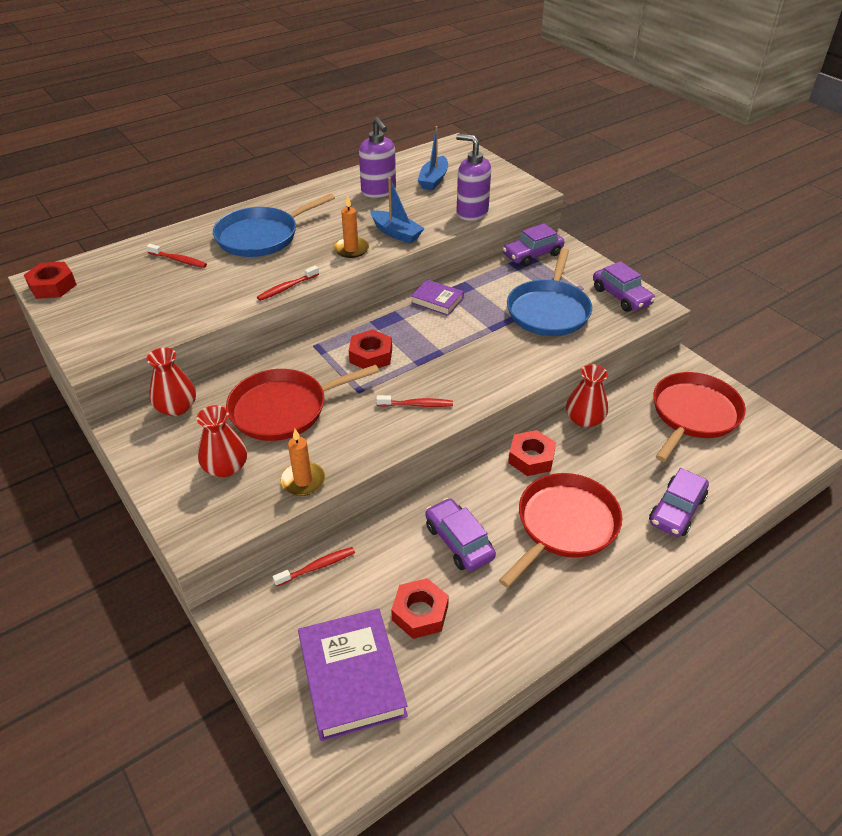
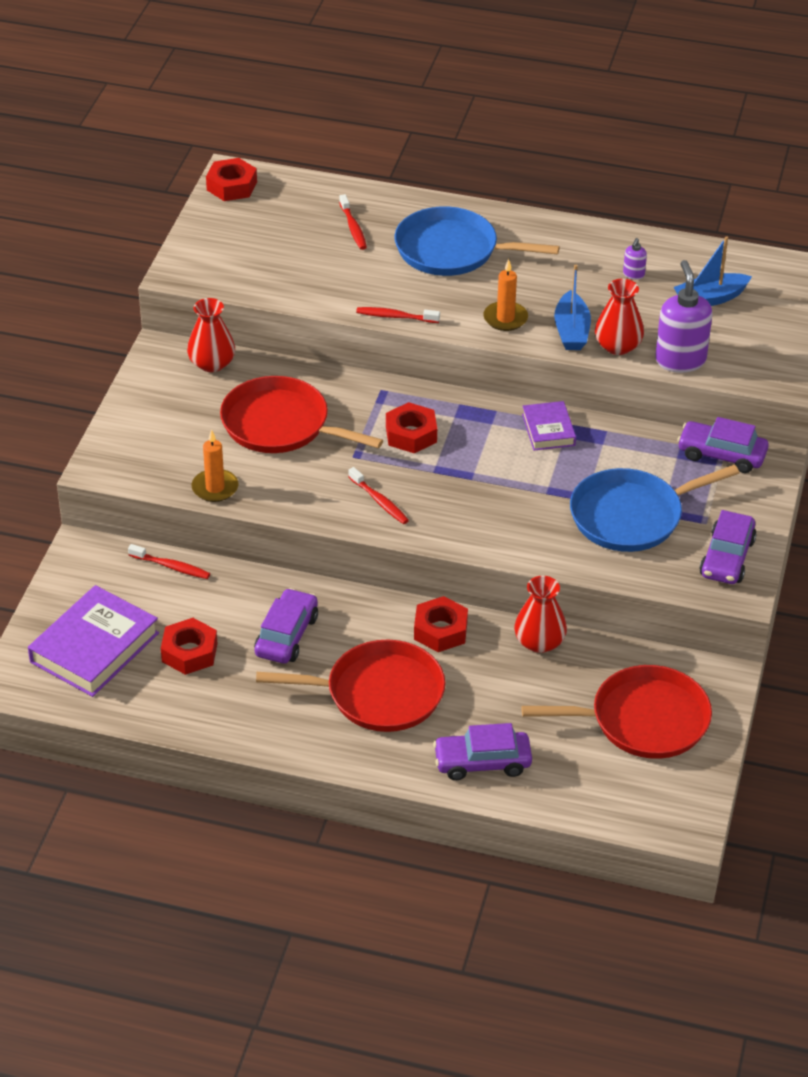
camera: 50 degrees right, 0 degrees up
red vase [197,405,247,477] -> red vase moved to [595,279,644,355]
purple soap dispenser [359,117,396,198] -> purple soap dispenser [623,238,647,280], size x0.45

